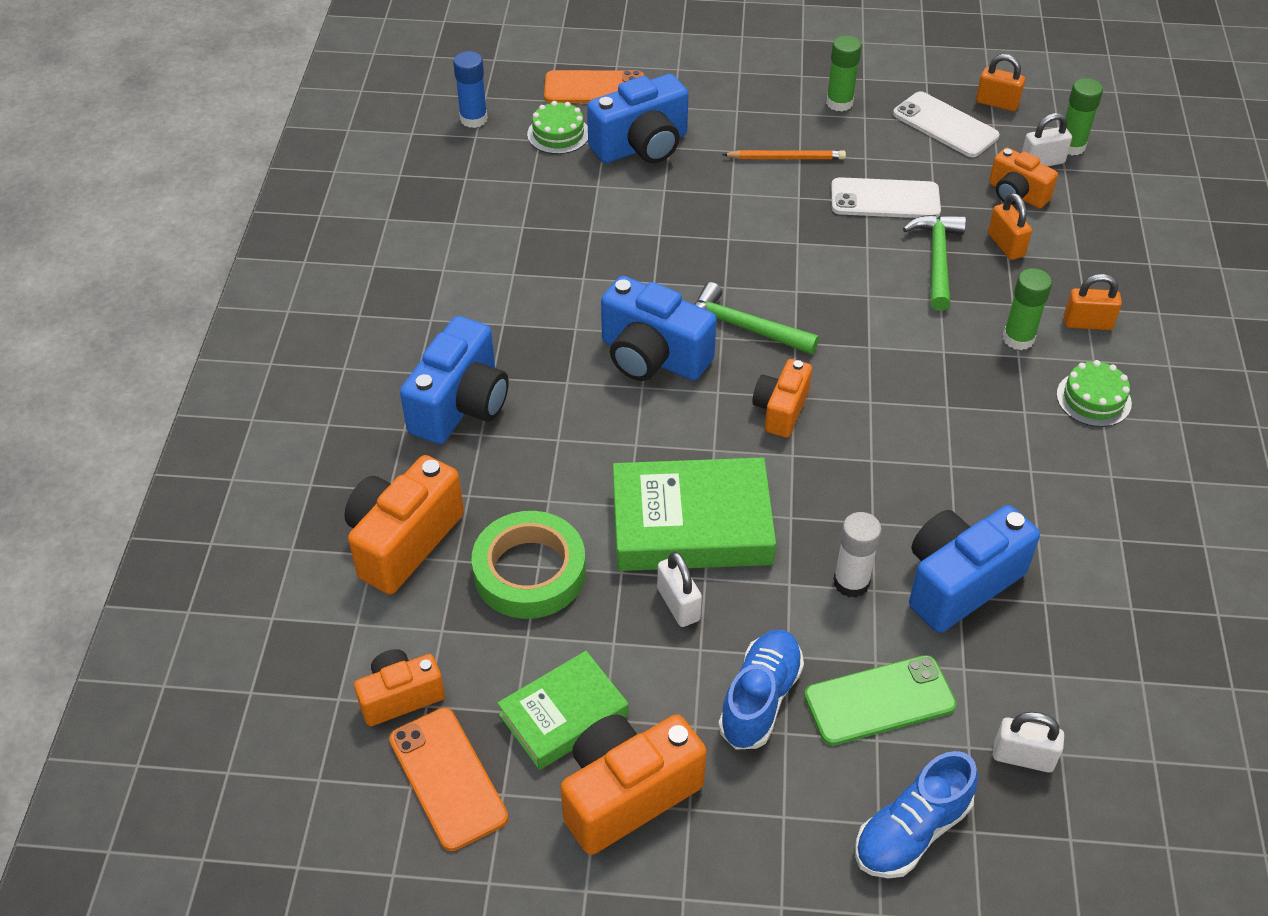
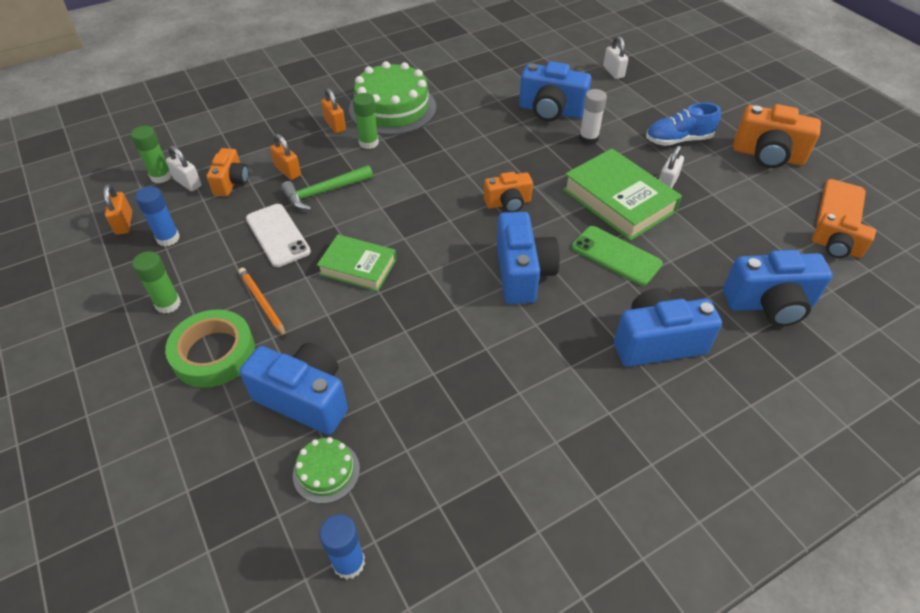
camera: 125 degrees left, 0 degrees up
orange camera [344,455,464,594] -> blue camera [723,250,833,327]
green tape [472,511,586,619] -> green tape moved to [165,309,255,388]
green book [497,651,628,770] -> green book moved to [317,234,396,291]
orange phone [544,70,644,103] -> none
green hammer [694,282,819,355] -> none
green phone [804,655,956,745] -> green phone moved to [572,226,663,286]
blue shoe [855,751,978,878] -> none
white phone [893,91,999,157] -> blue glue stick [135,186,180,246]
orange padlock [988,193,1032,260] -> orange padlock turned 75 degrees counterclockwise [270,134,301,180]
green cake [1056,360,1132,427] -> green cake [349,61,436,135], size x2.08

